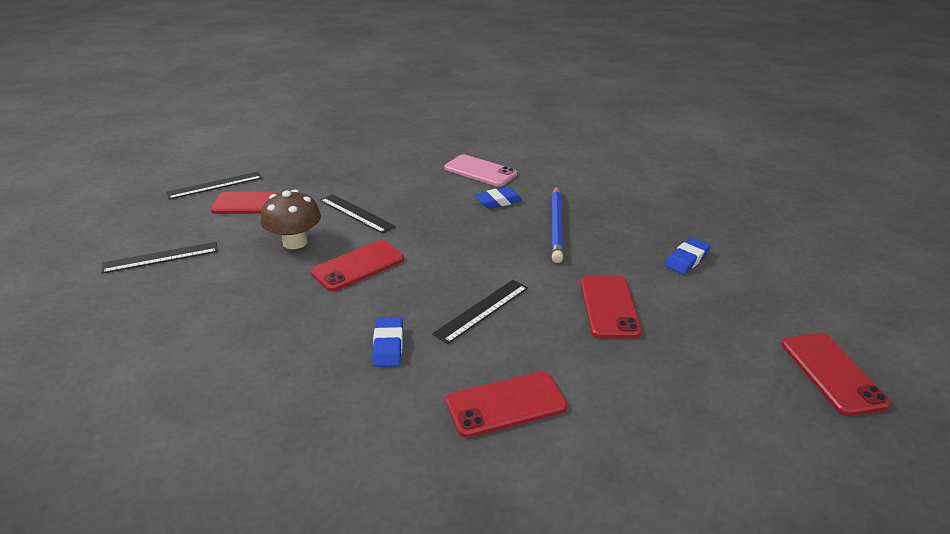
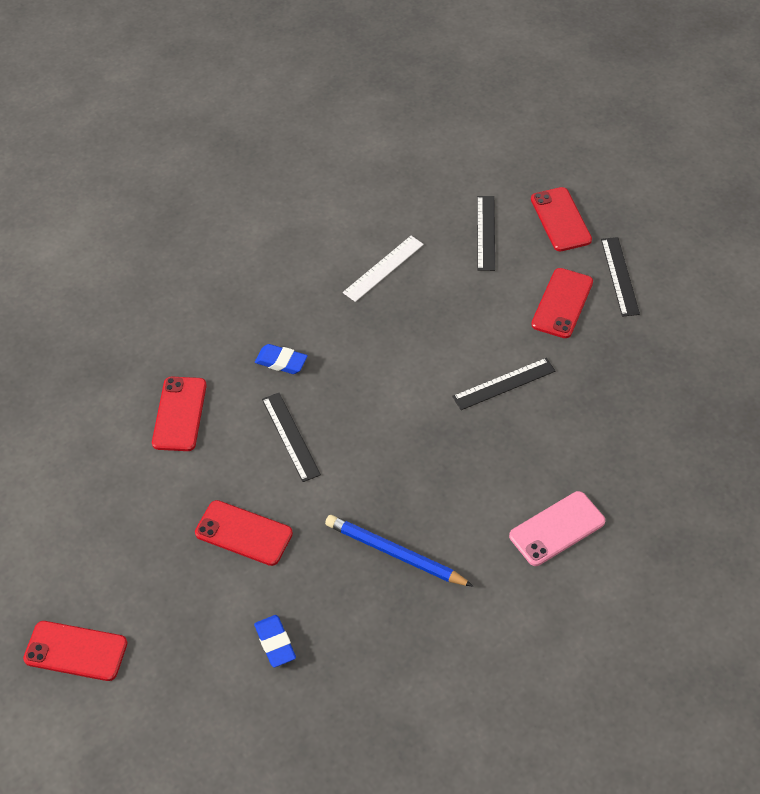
camera: 115 degrees right, 20 degrees up
brown mushroom [261,189,321,249] -> none
red phone [311,240,404,291] -> red phone moved to [531,187,592,251]
blue eraser [475,187,523,209] -> none
none -> white ruler [343,236,424,302]

